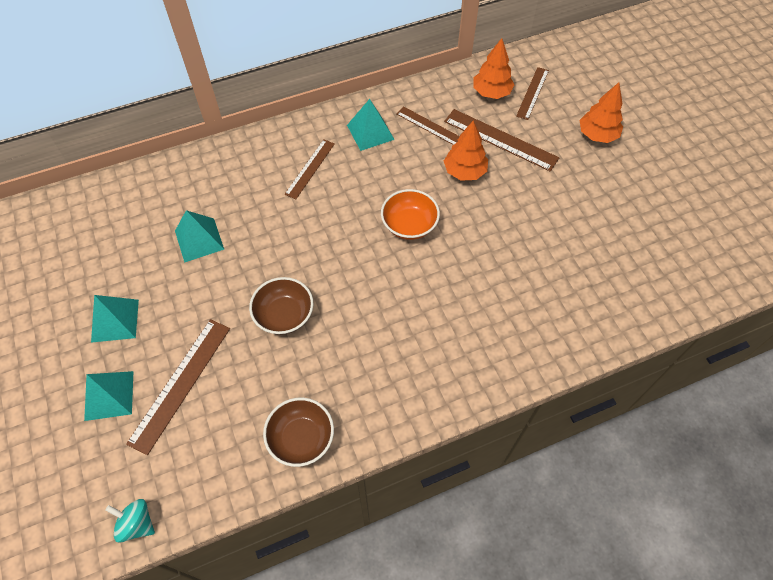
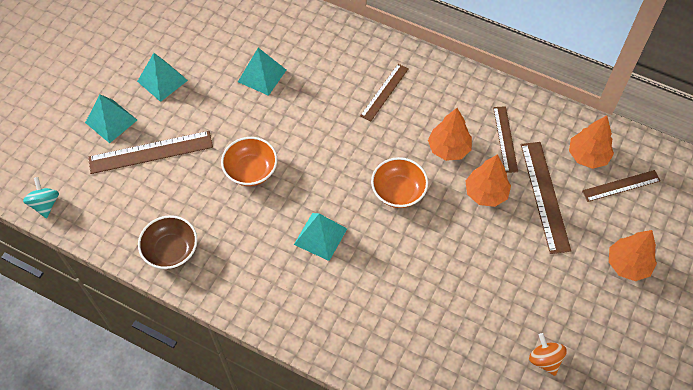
camera: 50 degrees right, 0 degrees up
brown bowl [249,277,313,335] -> orange bowl [221,137,277,186]
brown ruler [284,139,335,199] -> brown ruler turned 45 degrees counterclockwise [360,64,408,122]
turquoise pyramid [347,99,395,151] -> turquoise pyramid moved to [294,213,347,261]
none -> orange tree [428,108,472,161]
none -> orange spinning top [529,333,567,376]

